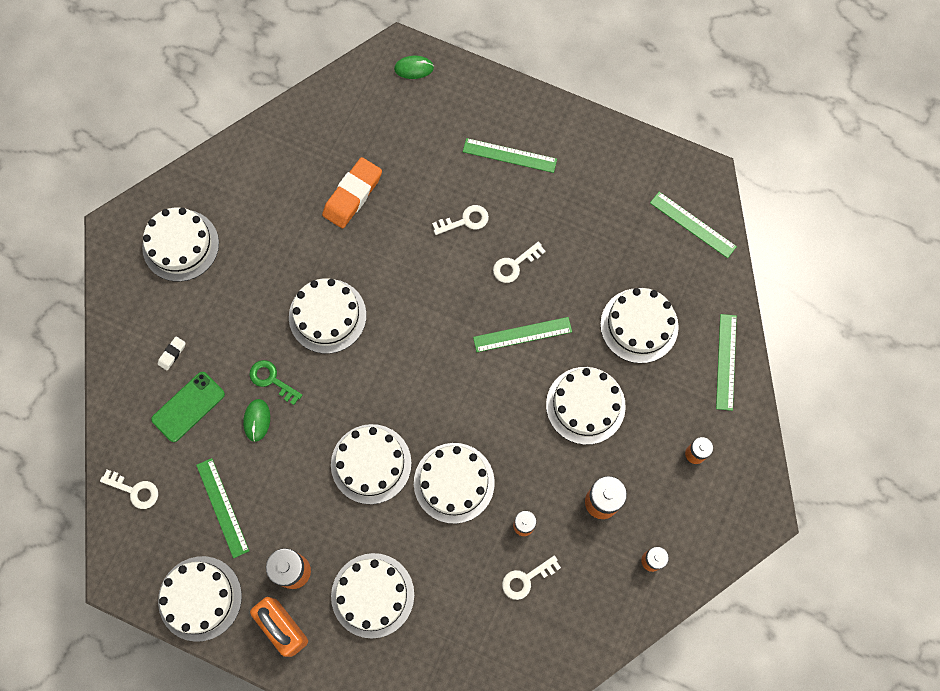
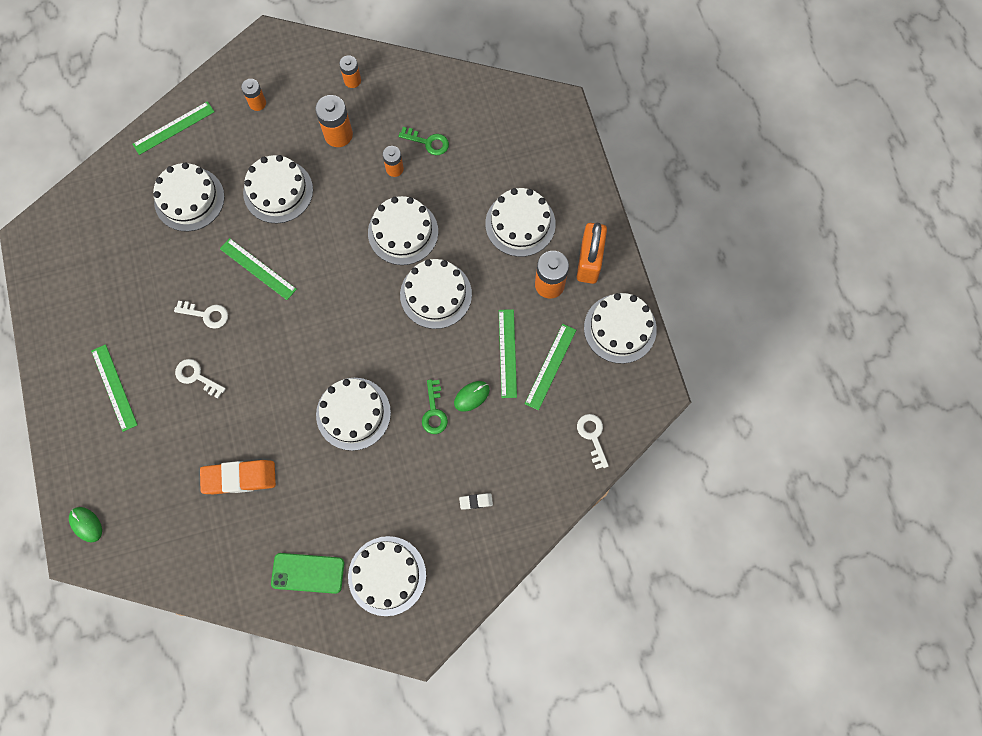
camera: 130 degrees left, 0 degrees up
green phone [151,372,225,442] -> green phone moved to [271,553,344,594]
white key [502,555,561,600] -> green key [398,127,449,155]
green ruler [650,192,737,258] -> green ruler moved to [499,309,517,398]

